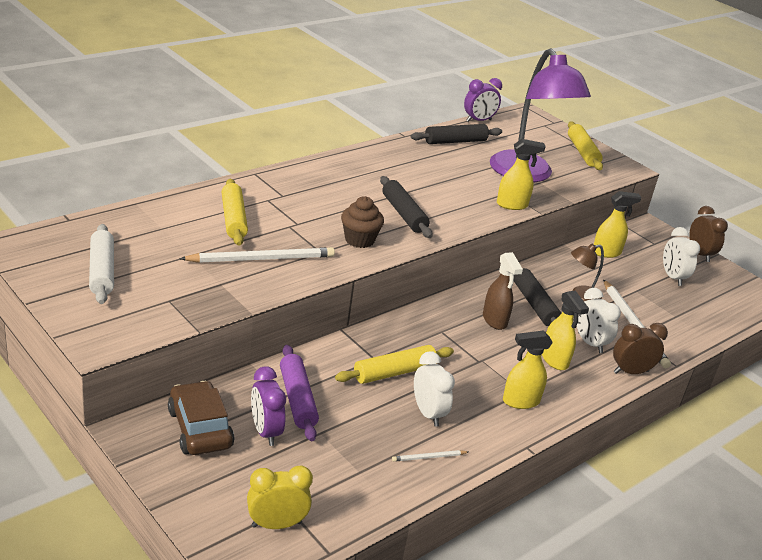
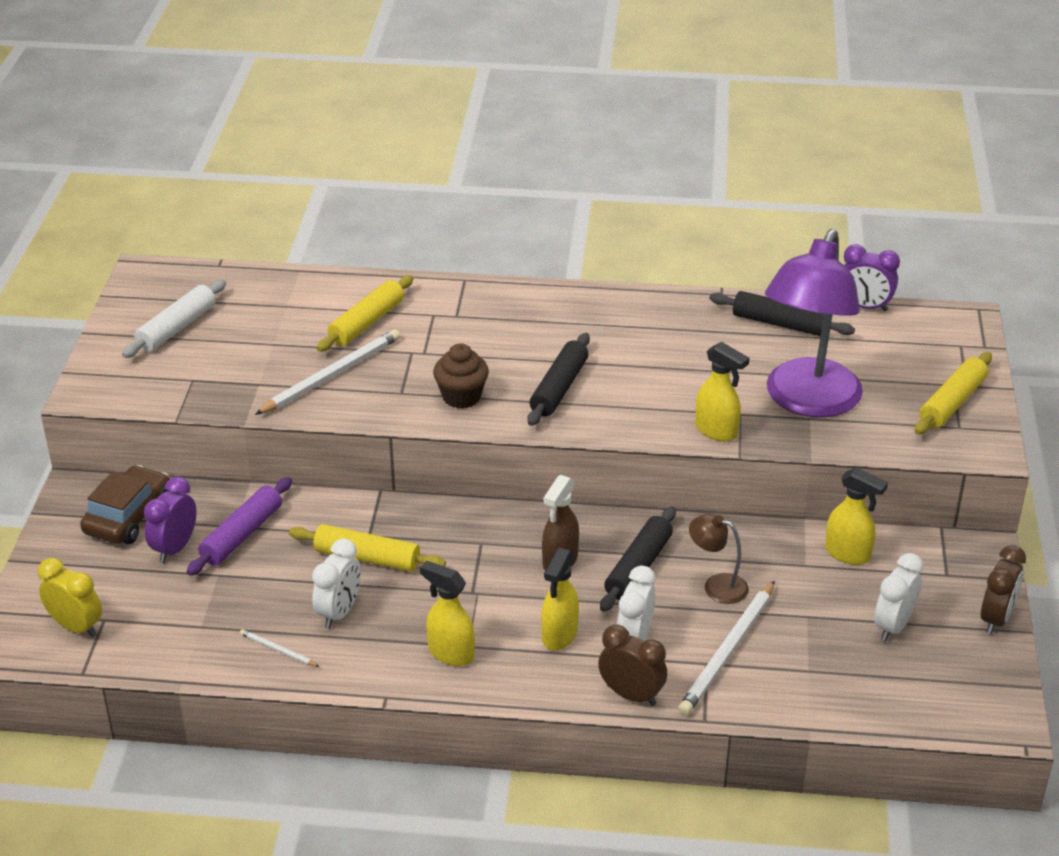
camera: 50 degrees right, 5 degrees up
white pencil [179,247,335,263] -> white pencil turned 75 degrees counterclockwise [255,329,400,415]

